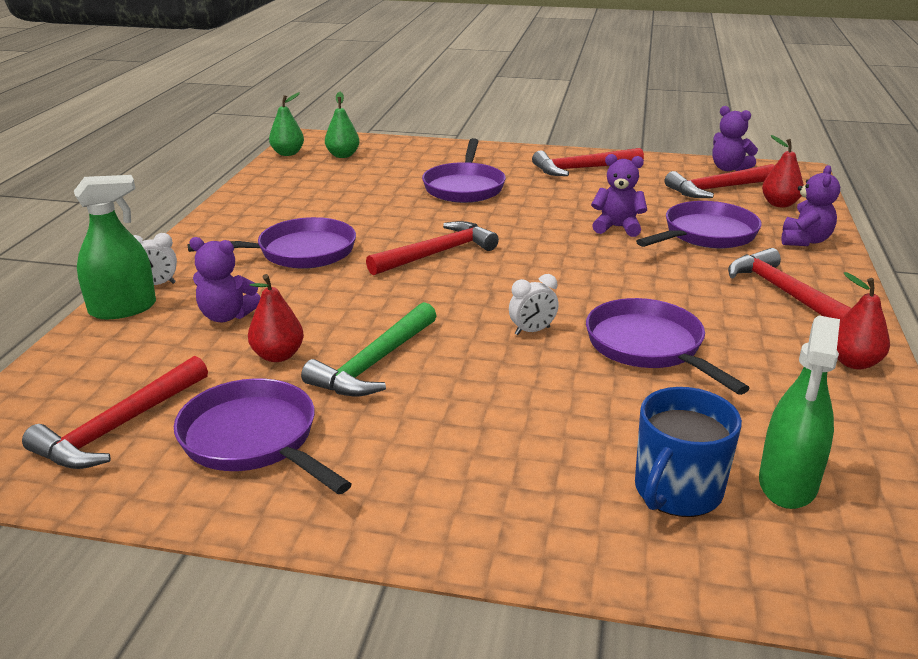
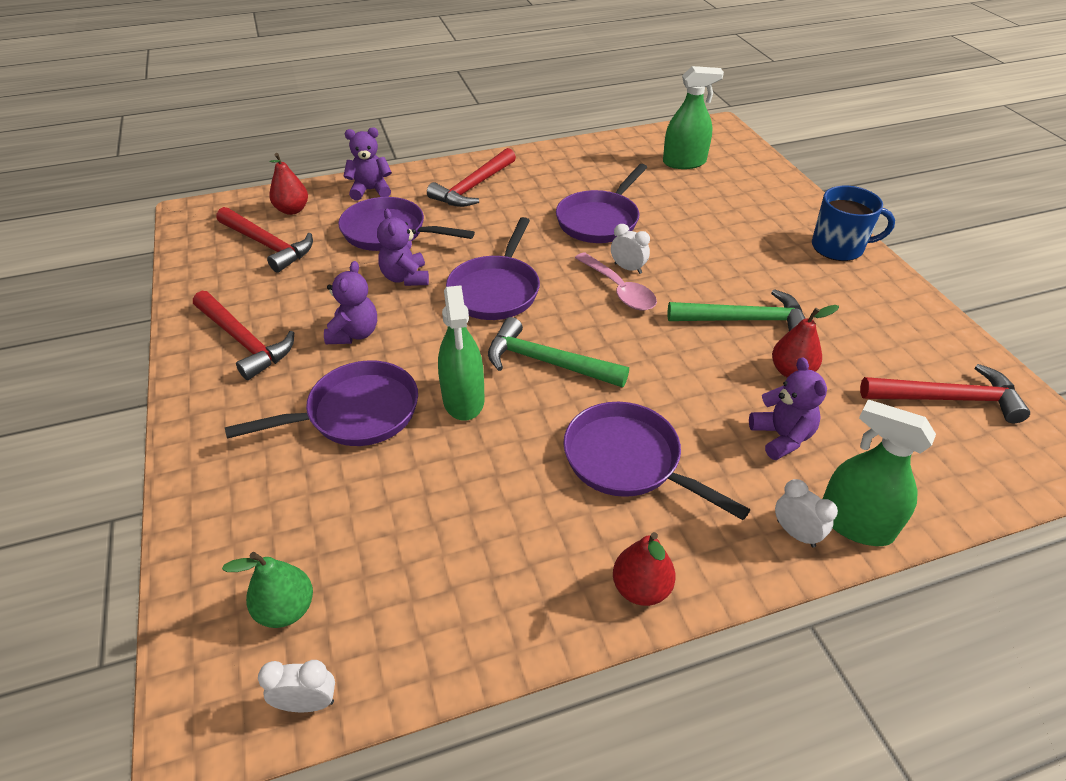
camera: 120 degrees left, 15 degrees up
purple pan [174,378,352,494] -> purple pan moved to [446,217,540,320]
green pear [269,92,304,156] -> white clock [258,660,335,712]
red hammer [366,221,499,276] -> green hammer [488,317,629,388]
blue mug [635,387,742,517] -> blue mug moved to [812,186,895,261]
purple teddy bear [713,106,758,171] -> purple teddy bear moved to [324,261,377,344]
red pear [837,272,890,369] -> red pear moved to [613,532,676,606]
none -> green spray bottle [438,285,485,421]
none -> pink spoon [575,252,657,310]

